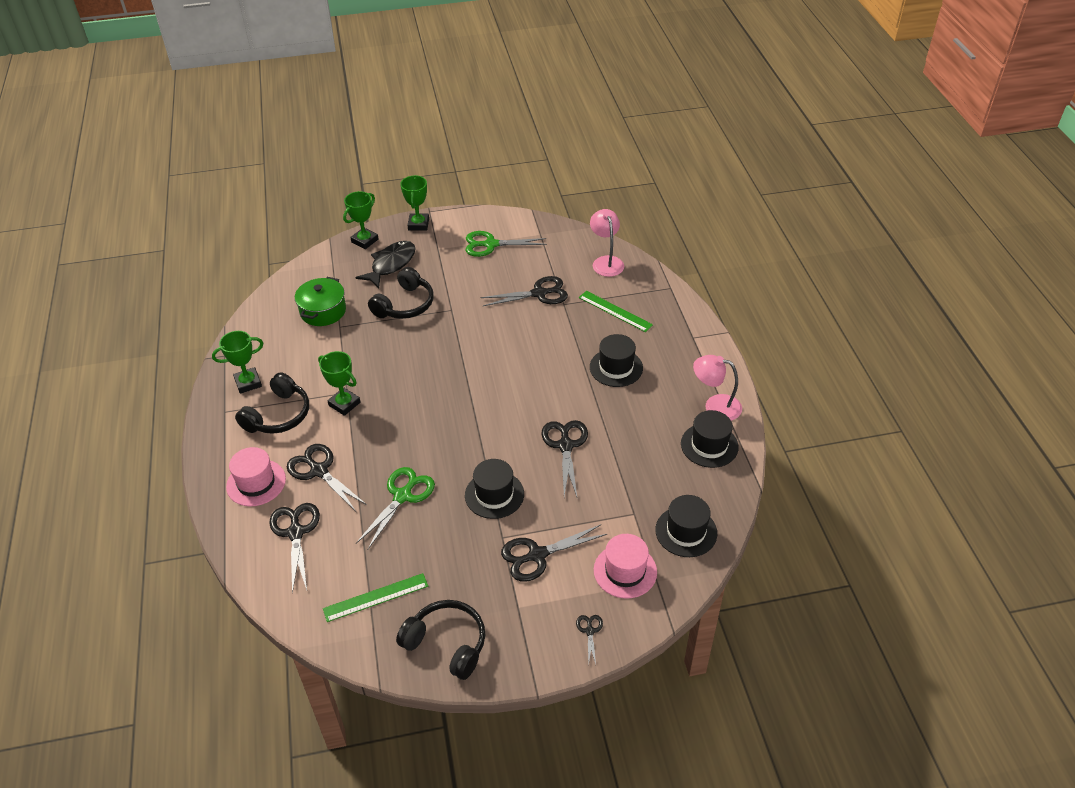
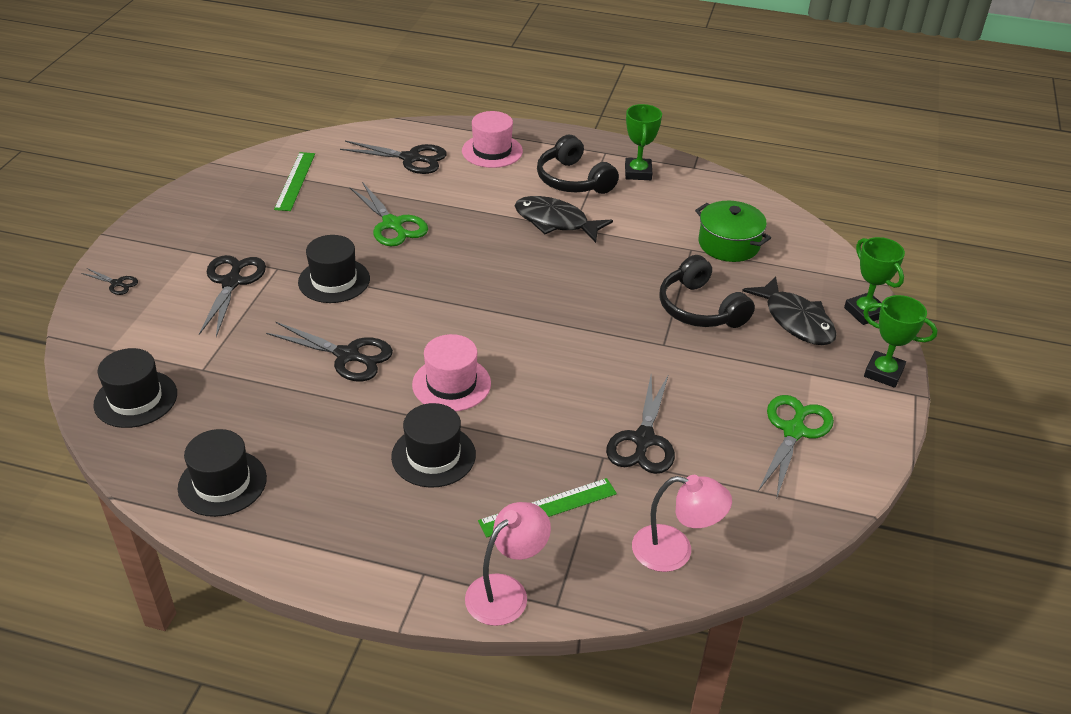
camera: 115 degrees right, 5 degrees down
black scissors [287,444,367,511] -> none
green trophy [318,351,360,416] -> black fish [515,196,613,243]
black headphones [396,600,485,680] -> none
pink hat [594,534,657,598] -> pink hat moved to [412,334,491,412]
pink lamp [693,355,742,421] -> pink lamp moved to [465,502,551,626]

